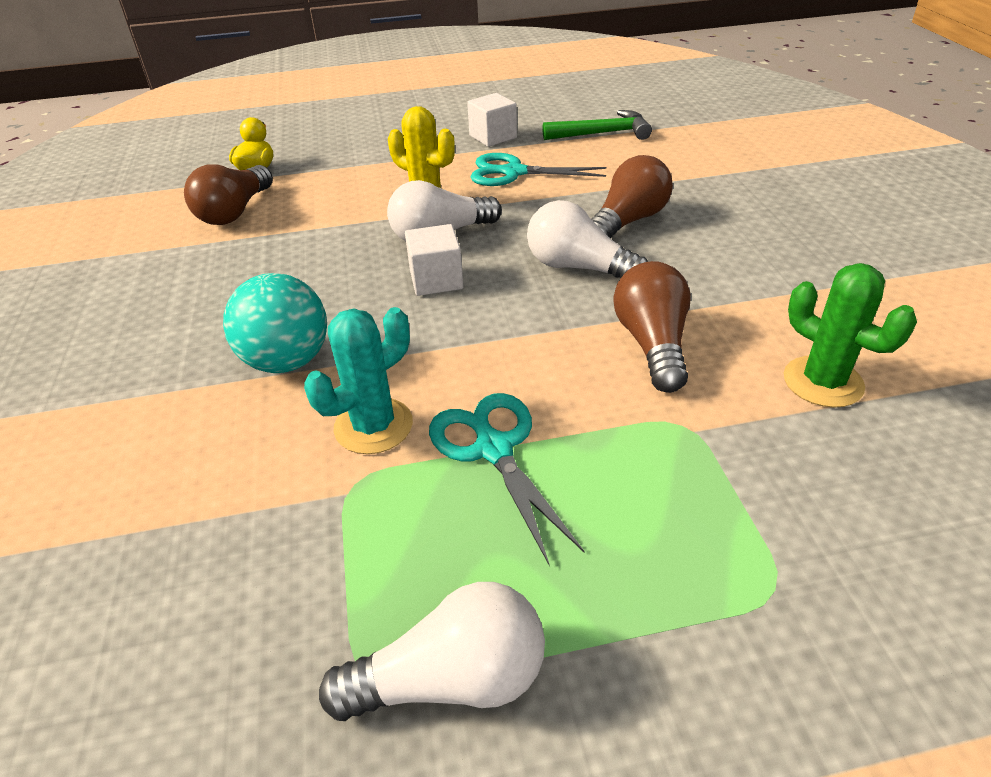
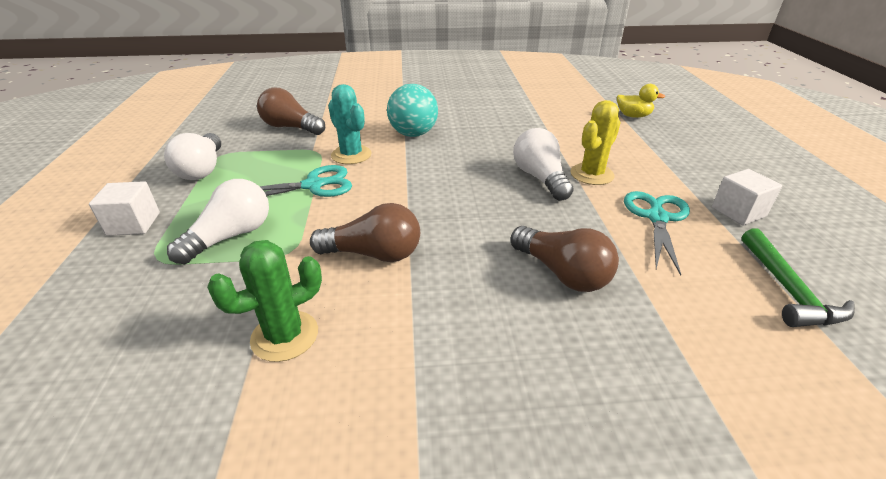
camera: 95 degrees right, 5 degrees down
brown light bulb [184,164,273,225] -> brown light bulb moved to [257,88,325,135]
white cube [405,224,464,296] -> white cube moved to [89,181,160,236]
white light bulb [527,200,648,278] -> white light bulb moved to [167,179,269,264]

